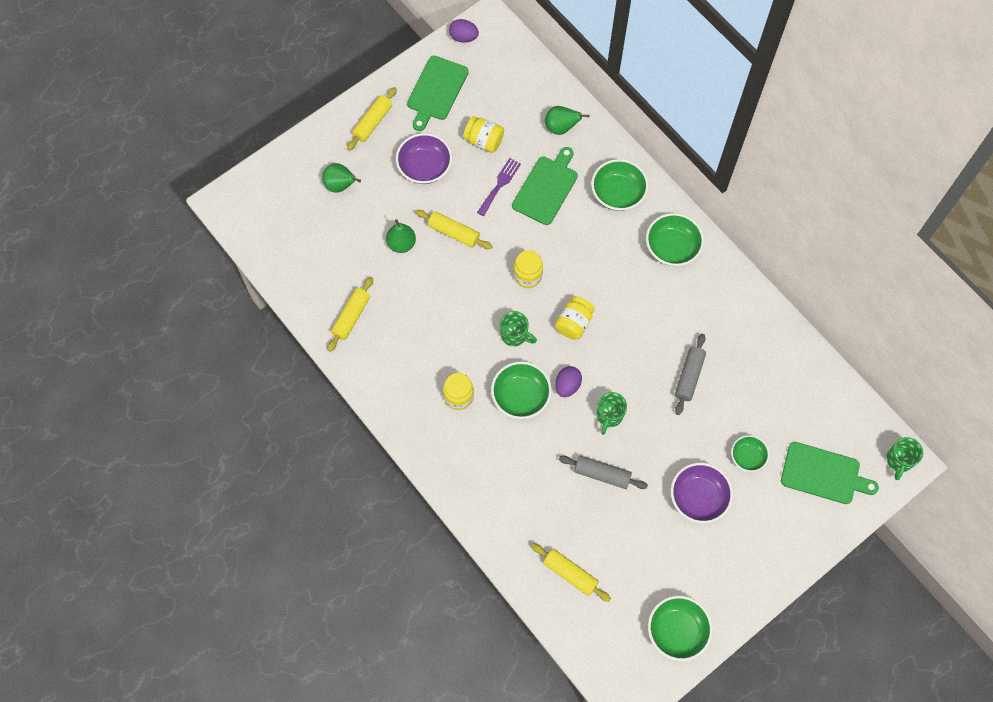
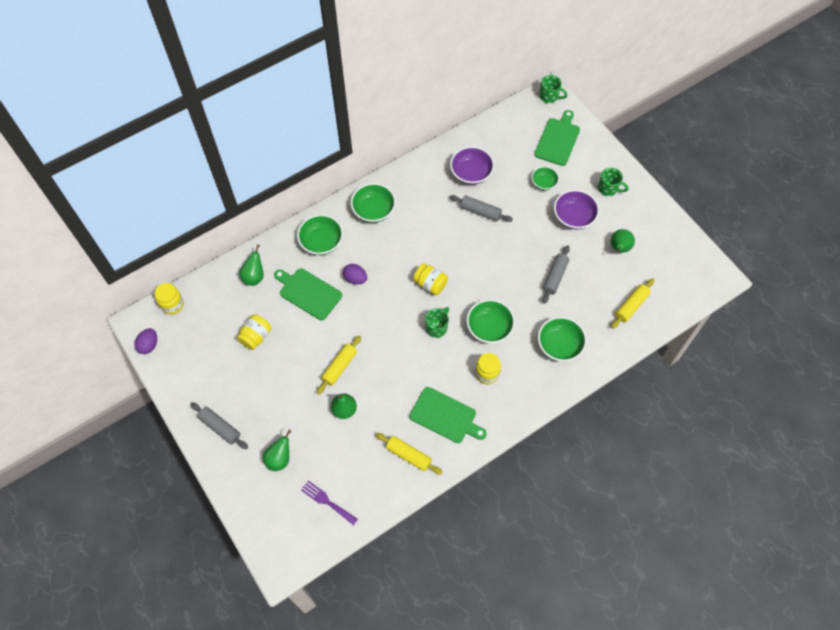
camera: 85 degrees left, 5 degrees down
yellow rolling pin [347,87,397,151] -> grey rolling pin [190,402,248,449]
purple bowl [396,133,452,184] -> purple bowl moved to [450,146,494,185]
green cutting board [407,56,469,131] -> green cutting board moved to [409,387,487,443]
purple fork [477,158,521,216] -> purple fork moved to [301,480,358,525]
yellow jar [514,250,543,288] -> yellow jar moved to [155,283,184,315]
purple egg [555,366,582,397] -> purple egg moved to [343,264,367,284]
green mug [597,392,627,435] -> green mug moved to [598,168,628,196]
green bowl [648,596,713,661] -> green bowl moved to [538,317,587,362]
none -> green pear [611,229,635,253]

